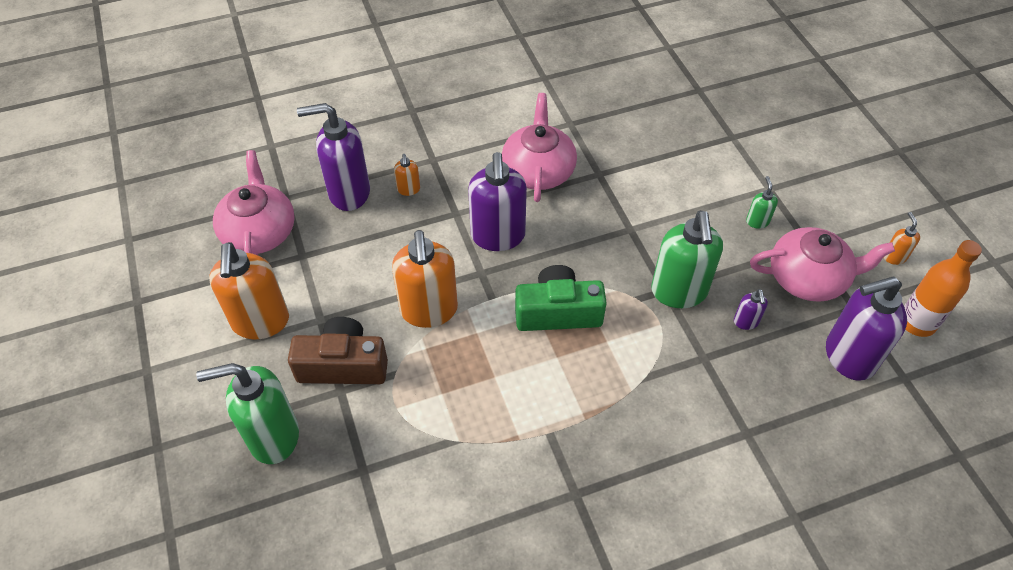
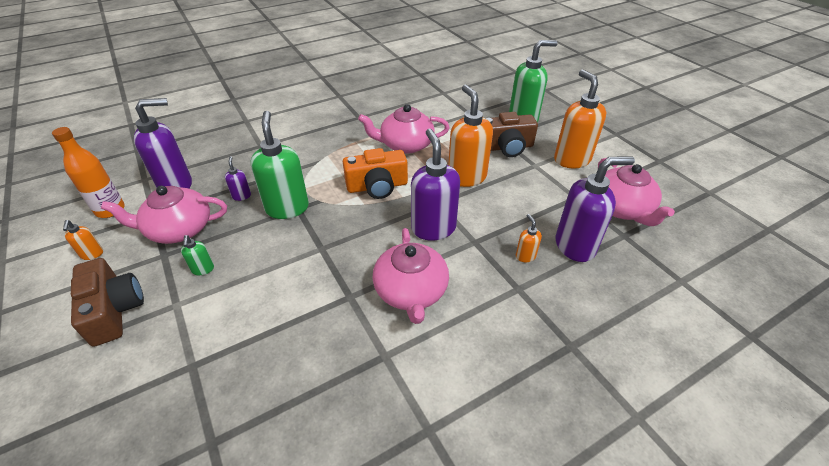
camera: 170 degrees right, 10 degrees down
green camera [515,265,607,331] -> orange camera [343,148,408,199]
none -> brown camera [71,258,144,347]
none -> pink teapot [358,104,450,154]

